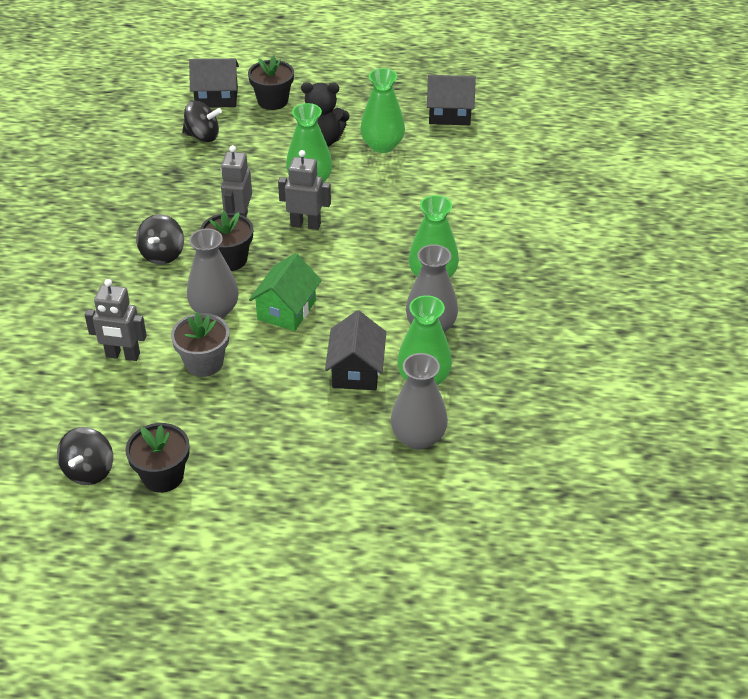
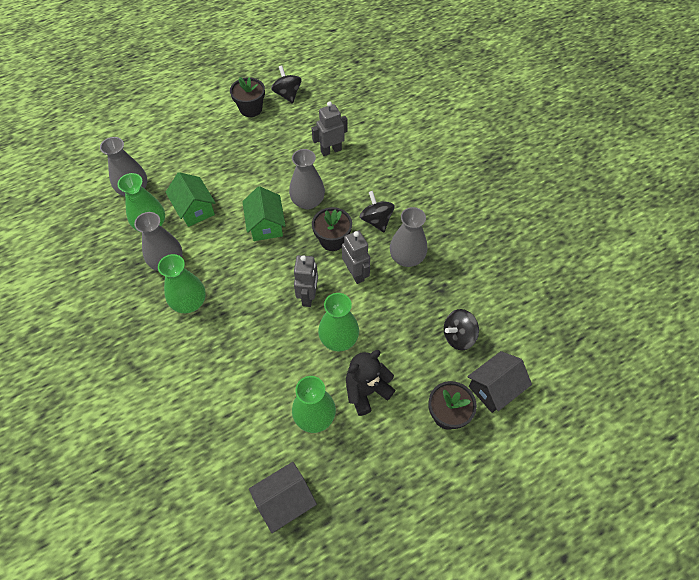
camera: 145 degrees right, 15 degrees up
grey flower pot [171,312,229,377] -> none
grey robot [278,150,331,230] -> grey robot turned 60 degrees counterclockwise [294,255,318,307]
black house [325,311,386,390] -> green house [166,172,216,227]
none -> grey vase [390,207,427,267]

